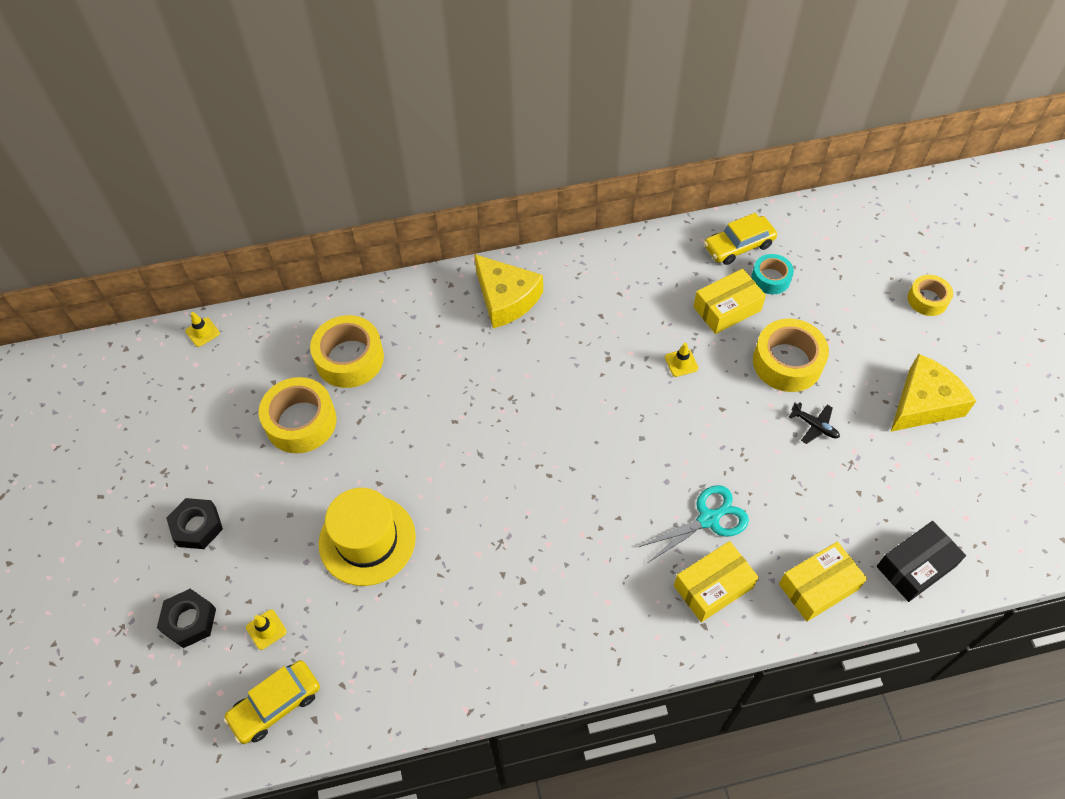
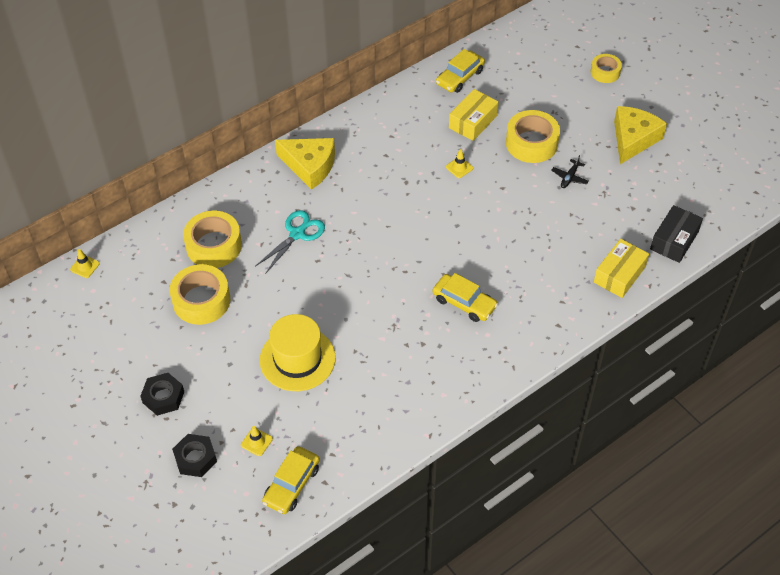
camera: 25 degrees left, 5 degrees down
turquoise scissors [638,485,749,563] -> turquoise scissors moved to [256,210,325,274]
yellow box [674,541,759,622] -> none
turquoise tape [751,254,794,294] -> none
black plane [789,402,840,444] -> black plane turned 105 degrees clockwise [551,155,589,188]
none -> yellow car [433,273,498,322]

